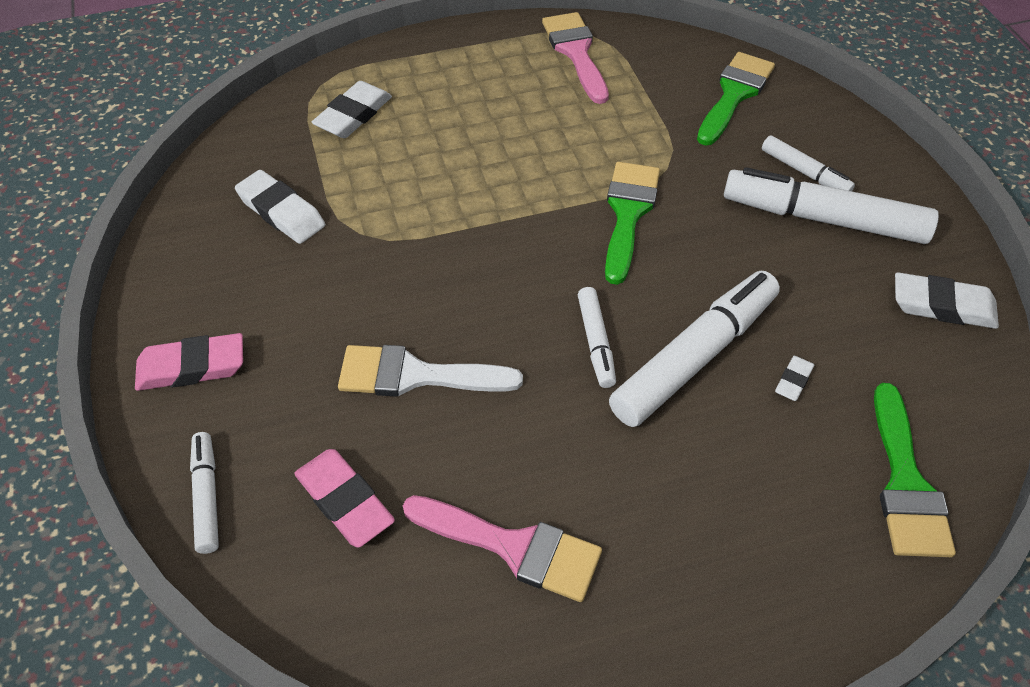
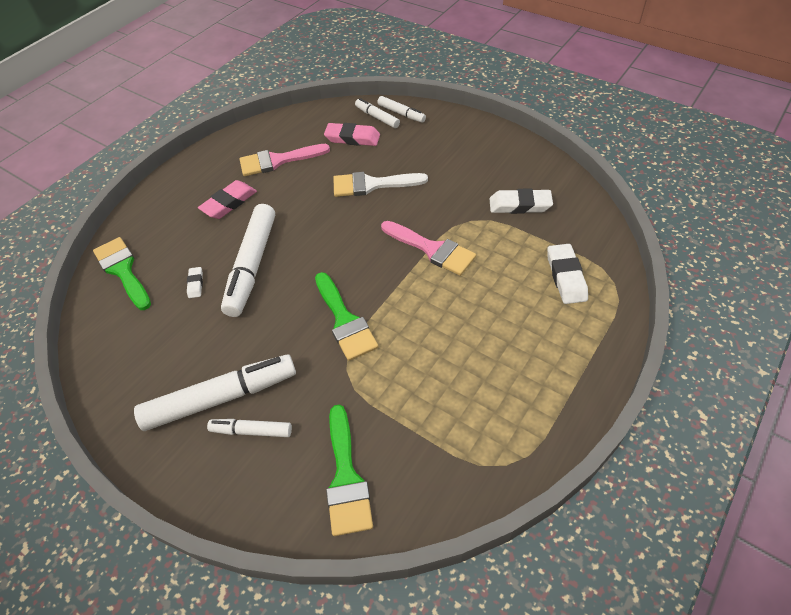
camera: 145 degrees right, 0 degrees up
pink eraser [135,333,243,391] -> pink eraser moved to [198,180,257,219]
white brush [338,345,523,397] -> white brush turned 150 degrees counterclockwise [333,172,428,197]
pink brush [542,12,609,104] -> pink brush moved to [381,221,476,276]
white marker [578,287,616,388] -> white marker moved to [355,98,400,128]
white eraser [895,272,999,329] -> none

